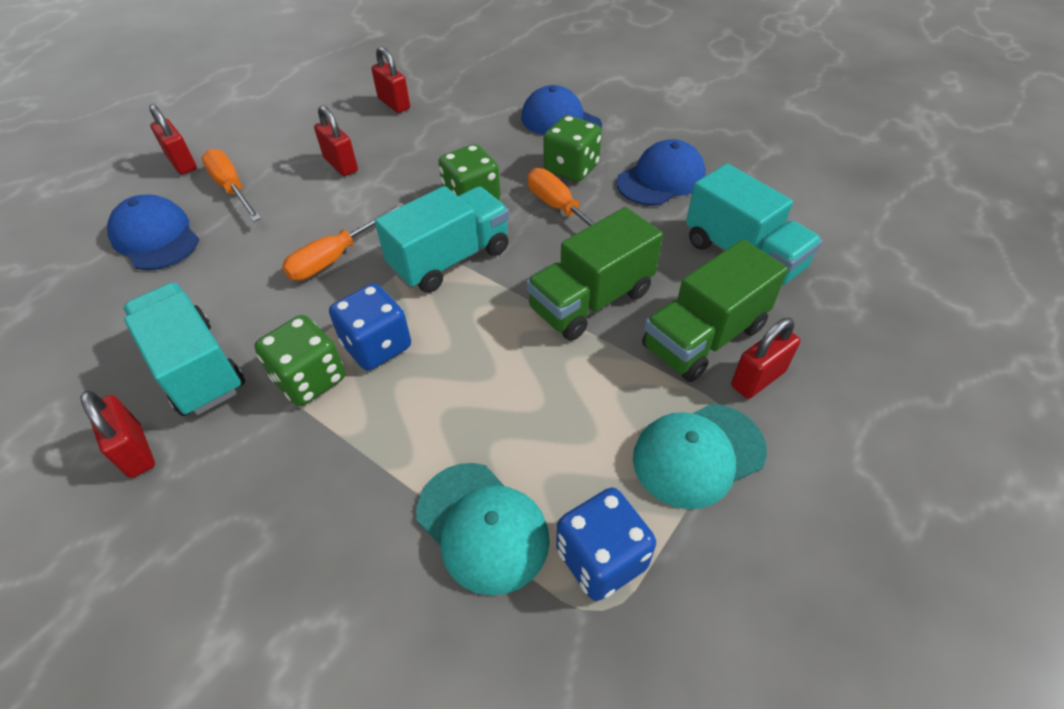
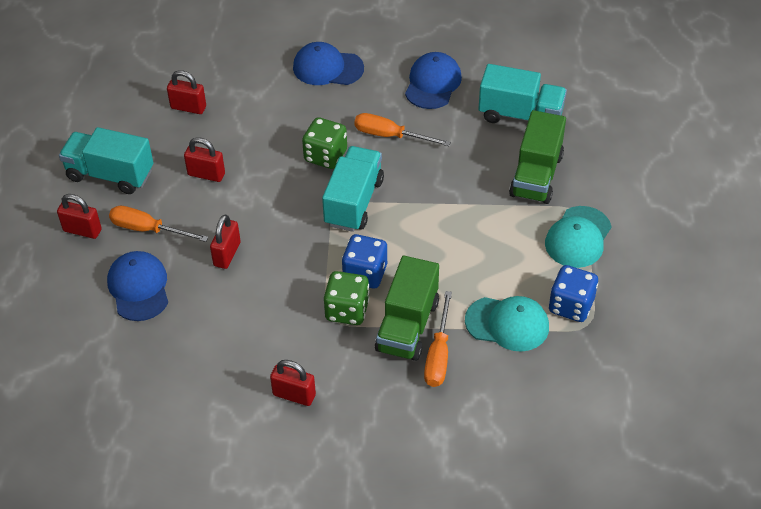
camera: 35 degrees left, 0 degrees up
blue cap [107,195,199,270] -> blue cap turned 60 degrees clockwise [107,251,168,321]
turquoise truck [123,282,245,416] -> turquoise truck moved to [59,127,154,194]
orange screwdriver [282,202,404,280] -> orange screwdriver moved to [424,291,452,387]
green truck [526,207,663,341] -> green truck moved to [375,256,439,361]
green dice [544,115,602,182] -> none
red padlock [731,318,800,399] -> red padlock moved to [210,215,241,269]

